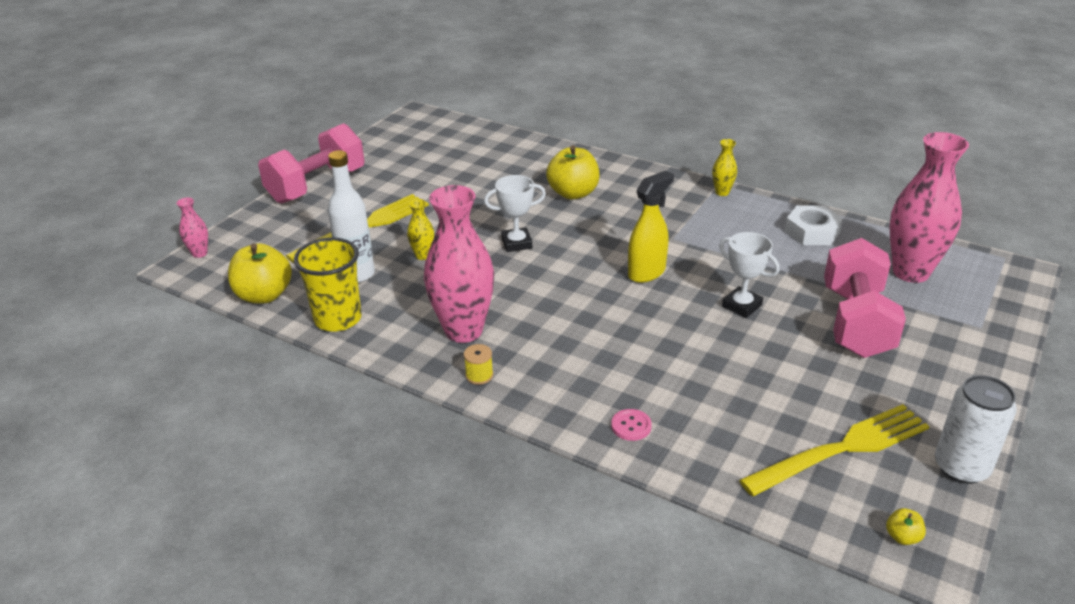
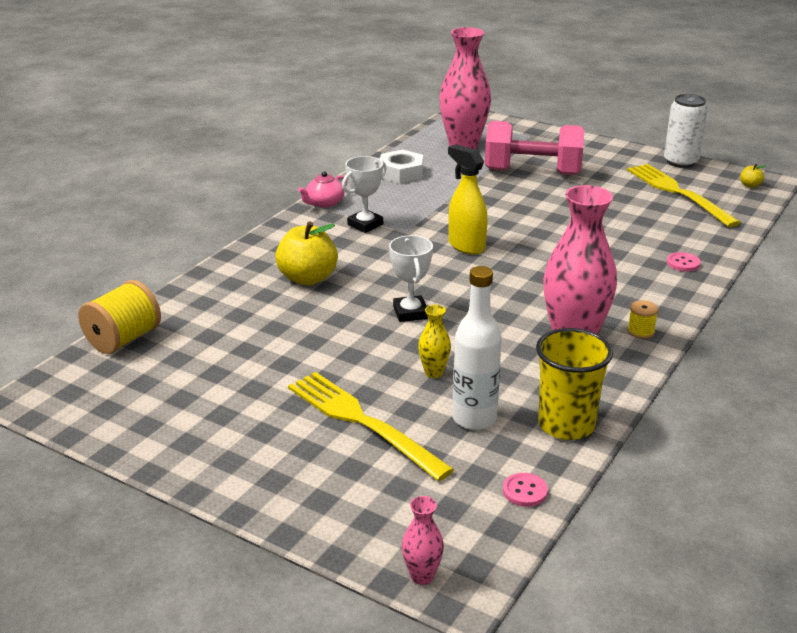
camera: 90 degrees left, 5 degrees down
yellow apple [228,243,292,304] -> pink button [503,473,548,507]
pink dumbbell [258,123,365,204] -> none
yellow vase [712,139,737,196] -> pink teapot [298,171,348,207]
white trophy [719,232,780,318] -> white trophy moved to [342,156,386,233]
none -> yellow spool [78,280,161,354]

